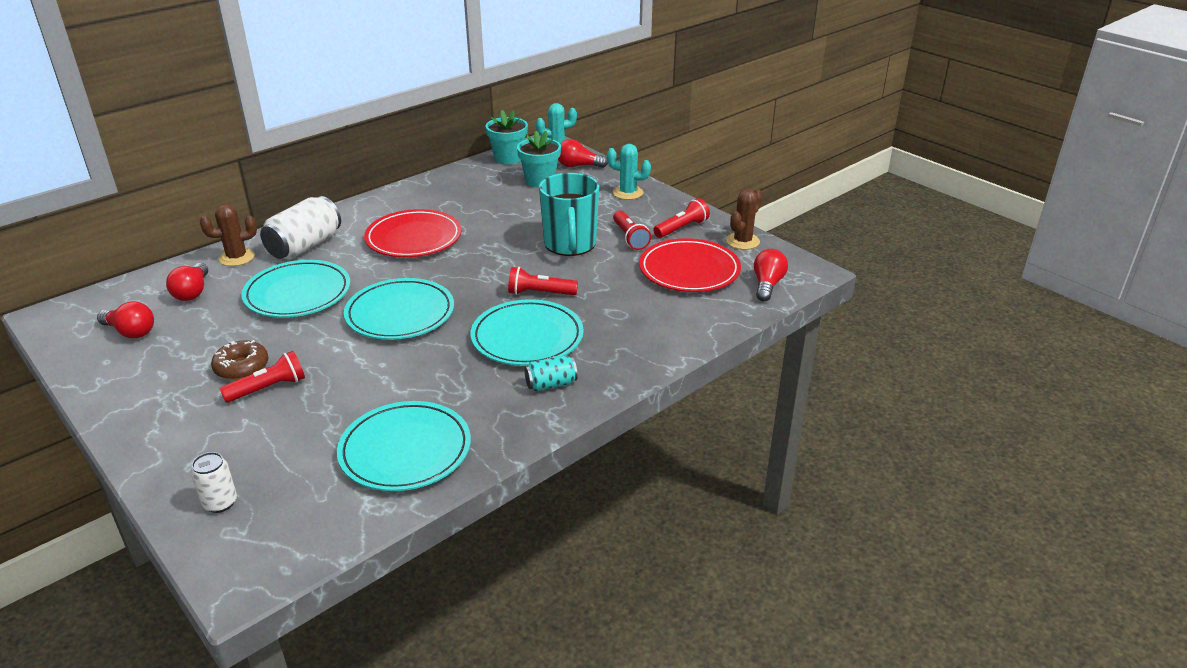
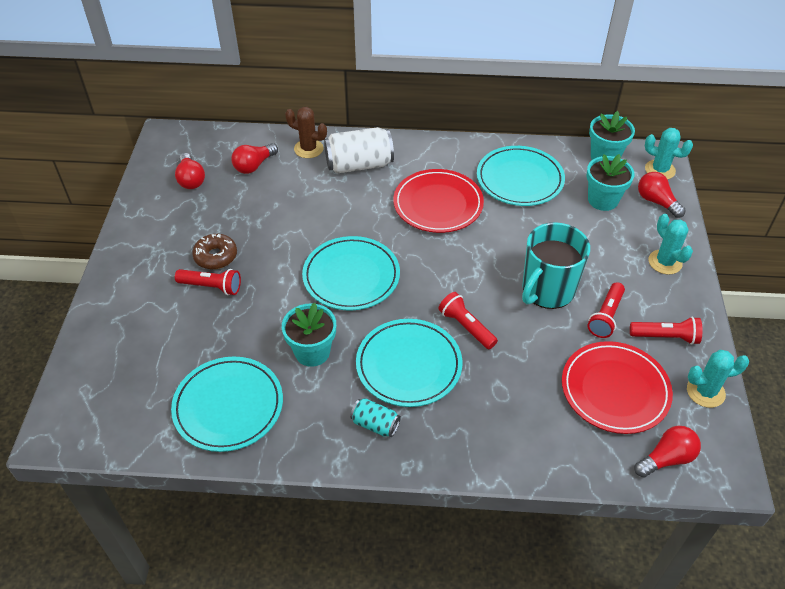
camera: 45 degrees right, 15 degrees up
white can [191,452,237,513] -> none
turquoise plate [241,260,350,318] -> turquoise plate moved to [477,146,565,206]
brown cactus [726,189,762,250] -> turquoise cactus [687,350,749,408]
none -> turquoise flower pot [282,303,336,367]

